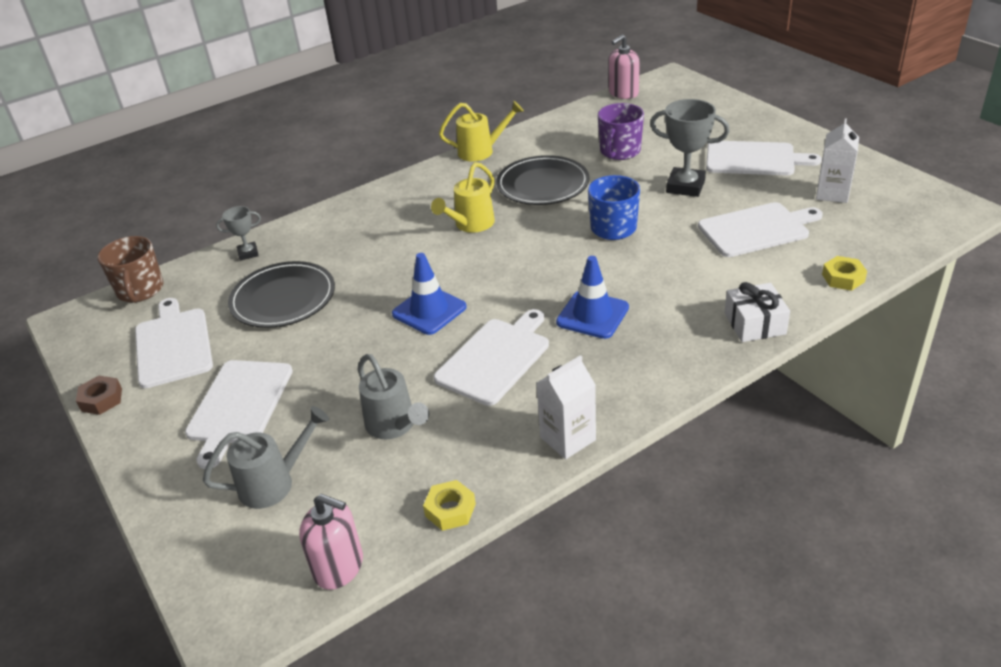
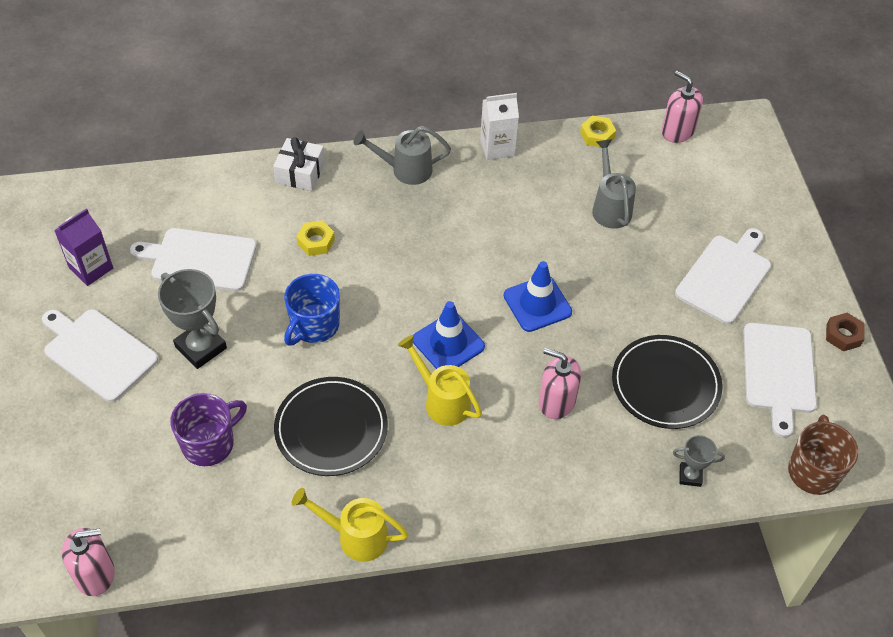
camera: 160 degrees left, 15 degrees up
grey watering can [203,406,329,509] -> grey watering can moved to [354,126,451,185]
yellow watering can [431,162,495,233] -> yellow watering can turned 105 degrees counterclockwise [398,335,482,426]
white cutting board [434,309,549,406] -> none
blue traffic cone [556,256,629,339] -> blue traffic cone moved to [413,301,485,369]
white carton [816,118,859,203] -> purple carton [54,208,113,286]
yellow nut [822,256,867,291] -> yellow nut moved to [297,221,335,256]
none -> pink soap dispenser [539,348,581,419]

